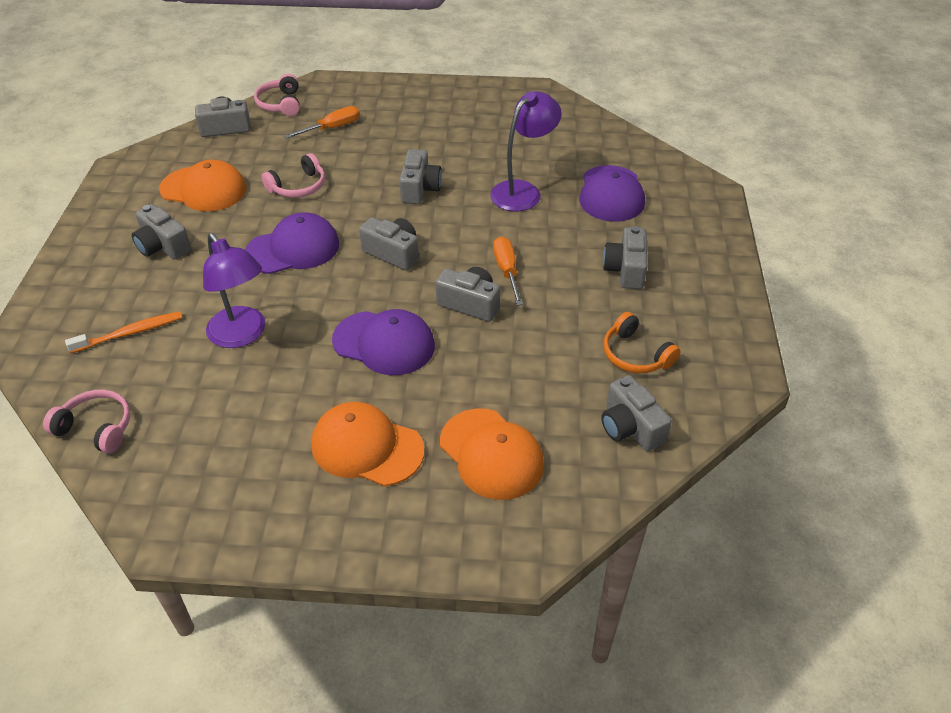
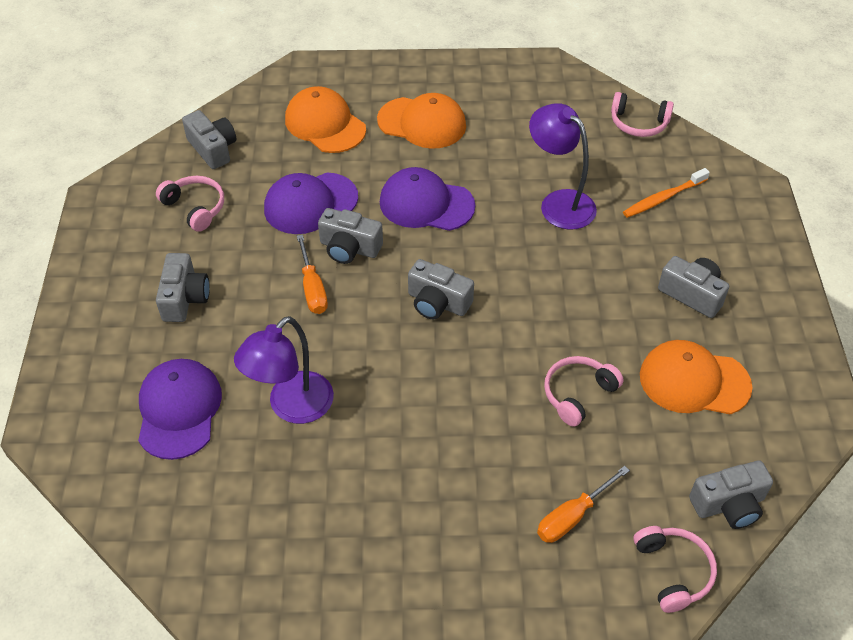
camera: 175 degrees right, 5 degrees up
purple cap [245,212,340,274] -> purple cap moved to [264,173,358,234]
grey camera [399,149,442,204] -> none
orange headphones [603,312,681,373] -> pink headphones [156,176,224,232]

